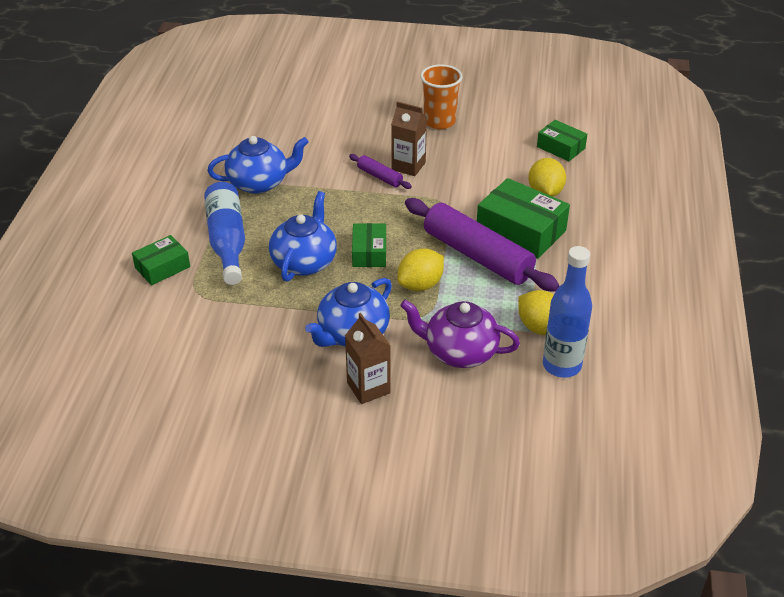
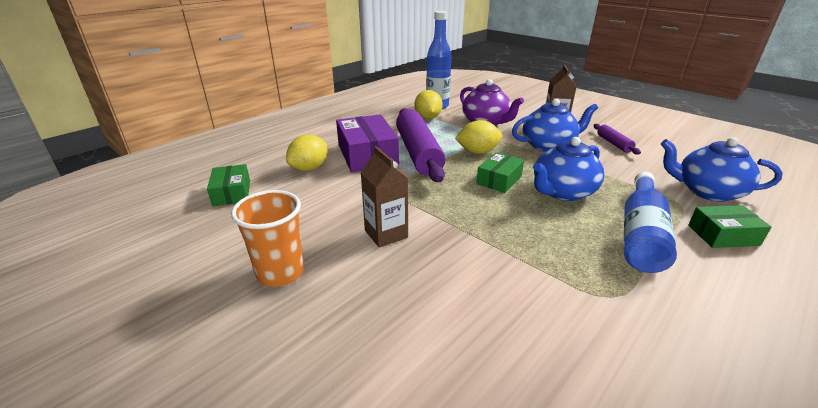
camera: 145 degrees left, 10 degrees down
blue teapot [207,136,309,194] -> blue teapot moved to [661,137,783,202]
purple rolling pin [349,154,412,189] -> purple rolling pin moved to [594,124,641,155]
green box [477,178,570,259] -> purple box [336,114,399,172]

